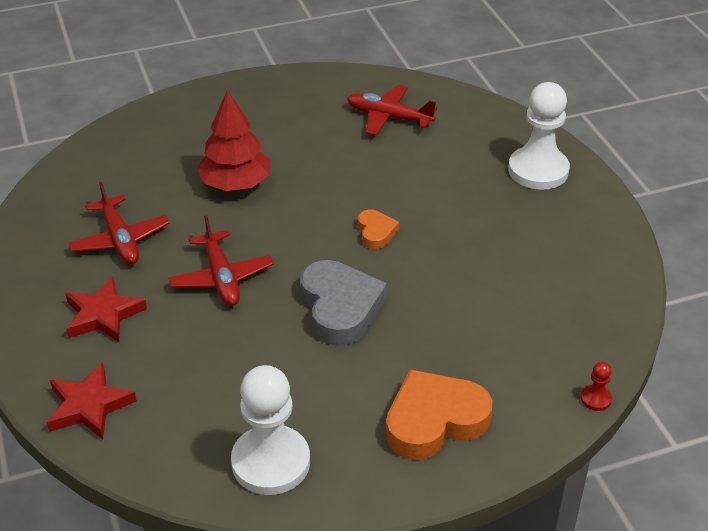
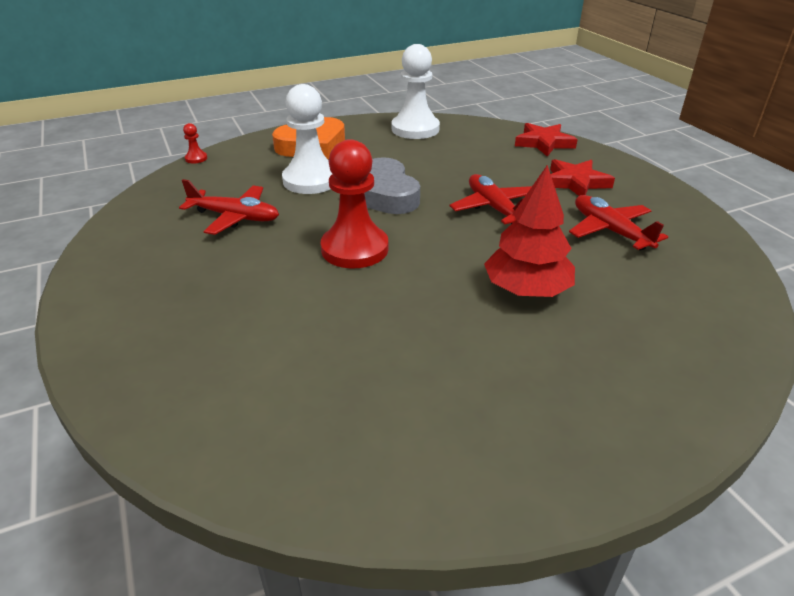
camera: 175 degrees right, 5 degrees down
red plane [347,85,437,136] -> red plane moved to [179,179,279,235]
orange heart [358,209,399,249] -> red pawn [321,139,388,268]
white pawn [508,82,570,190] -> white pawn moved to [282,84,332,194]

